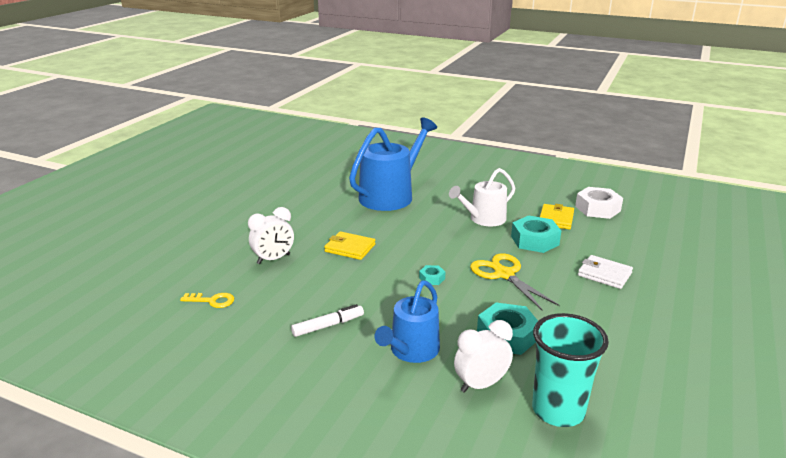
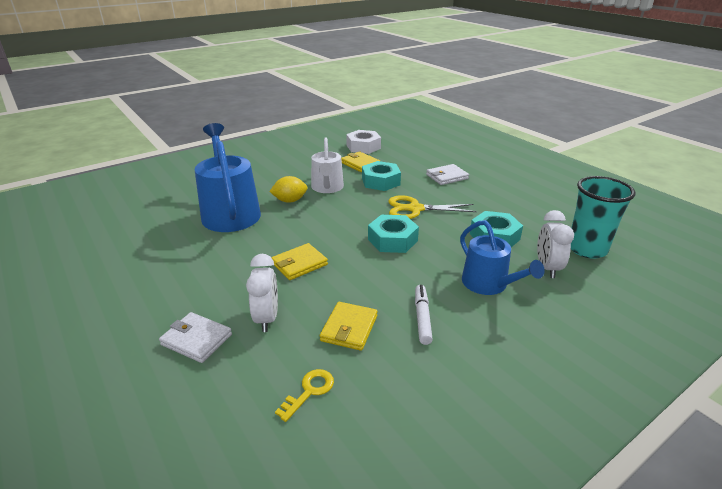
camera: 60 degrees left, 5 degrees up
turquoise nut [419,265,445,285] -> turquoise nut [368,215,419,253], size x2.05
none -> white wallet [159,312,232,363]
none -> yellow lemon [269,176,308,203]
none -> yellow wallet [320,302,378,351]

